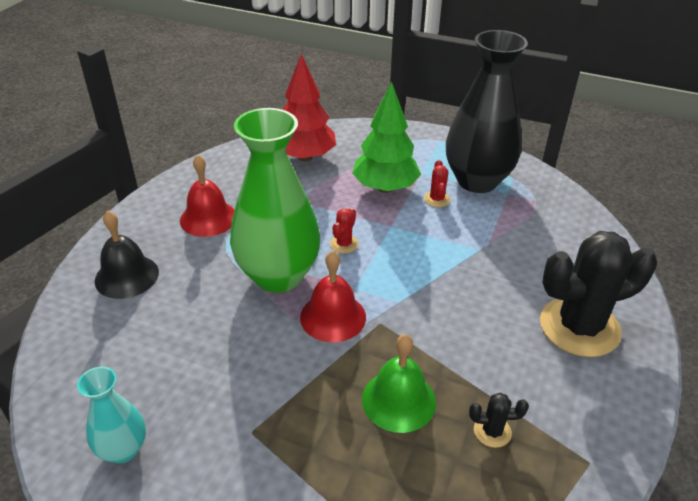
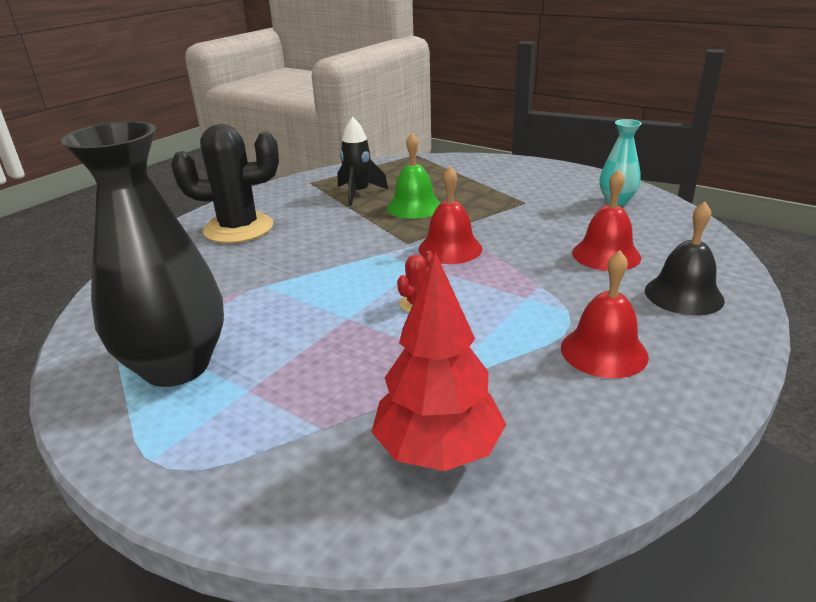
camera: 165 degrees left, 10 degrees down
green vase [230,108,320,293] -> none
green tree [352,81,421,193] -> none
red cactus [424,160,450,207] -> none
black cactus [469,393,529,448] -> black rocket [338,117,388,206]
none -> red bell [572,169,641,271]

